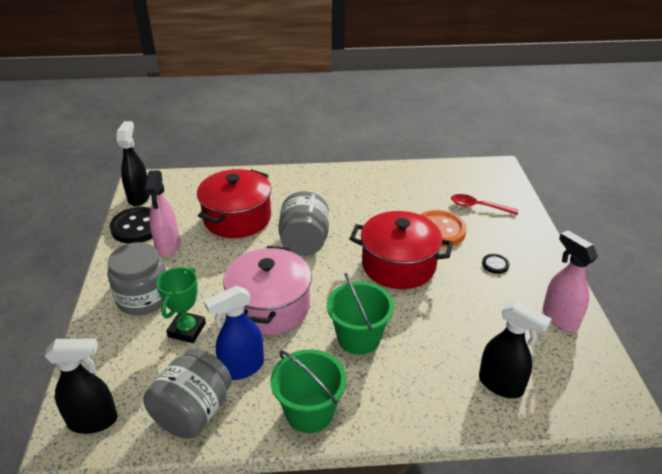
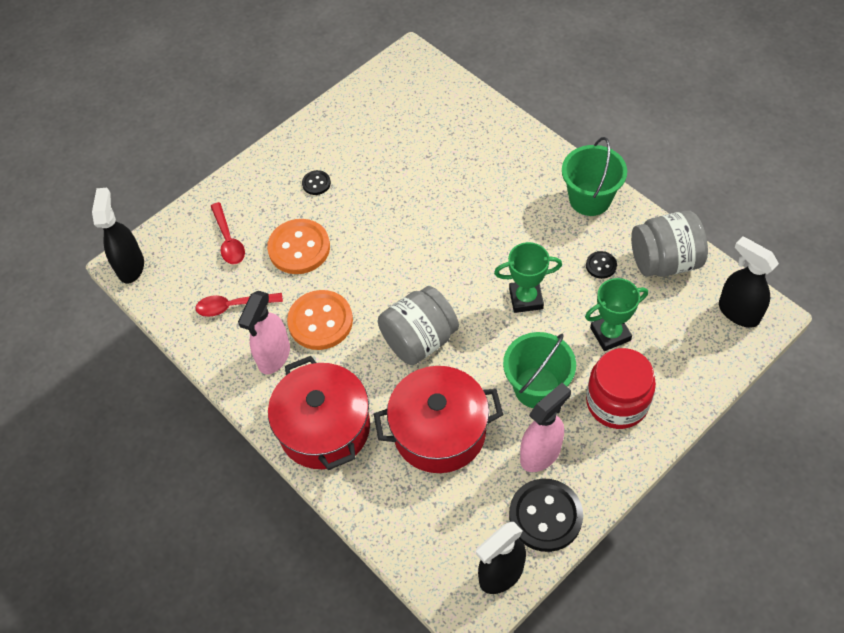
camera: 125 degrees left, 20 degrees up
grey jar [108,242,166,315] -> red jar [586,348,656,429]
blue spray bottle [204,285,264,380] -> black button [586,251,617,279]
pink pot [223,246,312,335] -> green trophy [494,242,562,313]
green bucket [327,273,394,355] -> green bucket moved to [503,332,576,408]
red pot [350,211,453,289] -> red pot moved to [268,356,370,470]
black spray bottle [479,301,552,398] -> black spray bottle moved to [92,188,144,284]
pink spray bottle [543,230,598,331] -> pink spray bottle moved to [238,291,290,374]
none -> red spoon [195,293,283,317]
none -> orange button [287,290,353,350]

